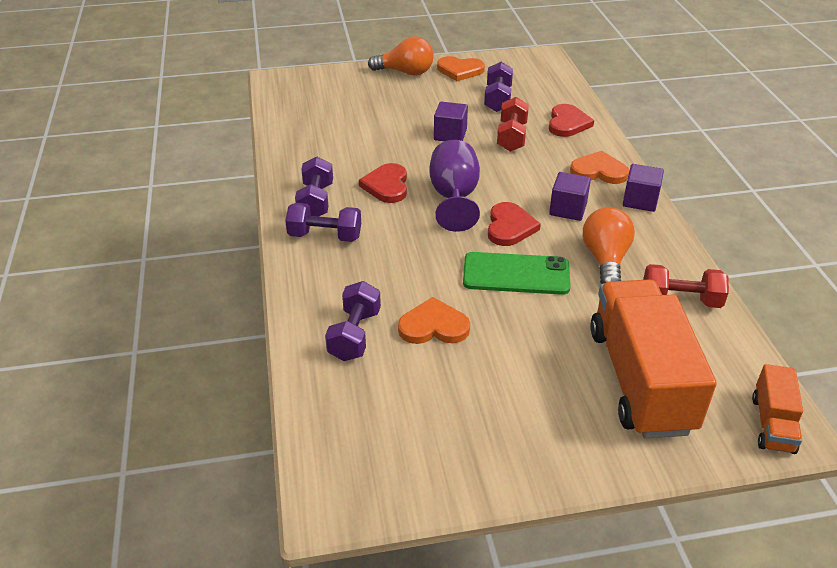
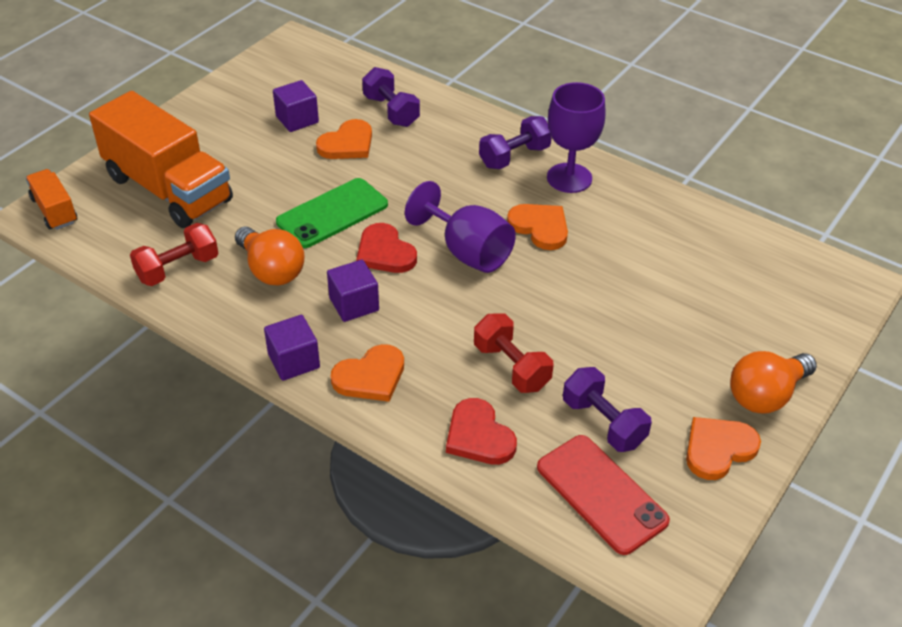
camera: 135 degrees right, 5 degrees up
purple dumbbell [295,156,333,217] -> purple goblet [547,82,605,193]
red heart [359,163,407,203] -> orange heart [507,204,568,250]
purple cube [434,102,468,141] -> purple cube moved to [273,80,319,132]
none -> red phone [537,435,670,555]

